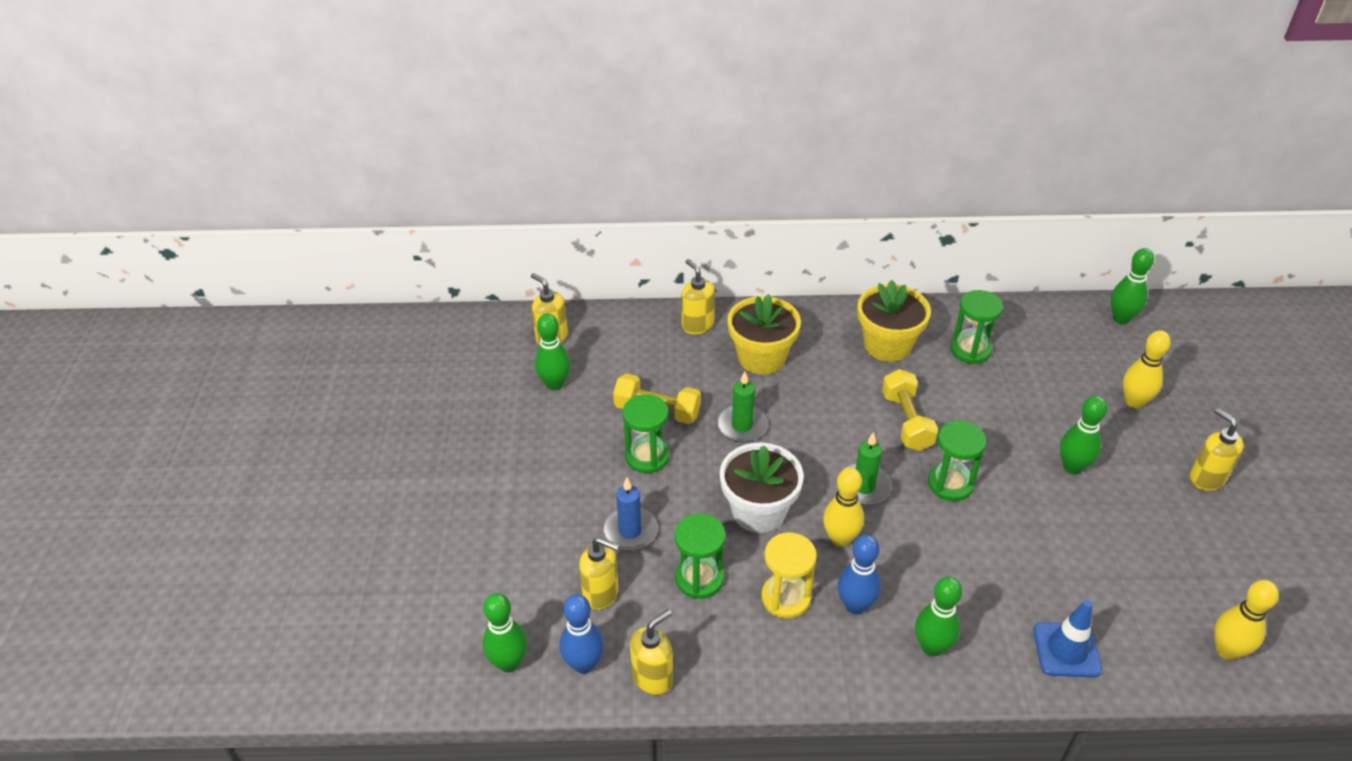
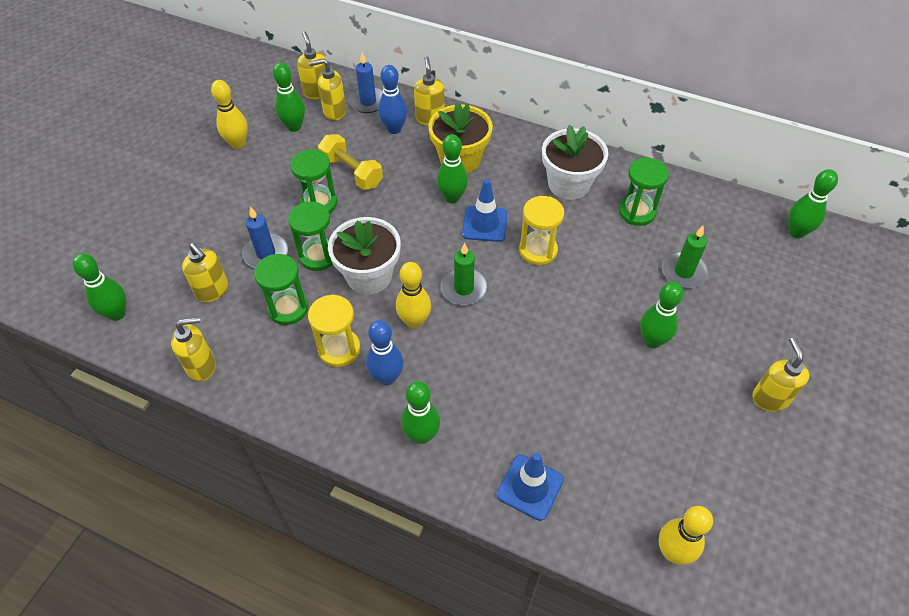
camera: 25 degrees right, 10 degrees up
blue bowling pin [559,594,604,674] -> blue bowling pin moved to [378,65,407,134]
green candle [717,371,768,442] -> green candle moved to [662,226,709,288]
yellow flower pot [857,280,931,362] -> white flower pot [542,125,608,200]
yellow dumbbell [882,369,938,451] -> yellow hourglass [519,196,564,265]
green hourglass [928,420,986,501] -> green hourglass moved to [288,201,333,271]
yellow bowling pin [1123,330,1171,408] -> yellow bowling pin moved to [211,80,248,149]
none -> yellow soap dispenser [309,58,346,121]
none -> blue candle [349,52,383,113]
none -> green bowling pin [437,134,468,203]
none -> blue traffic cone [462,179,507,242]

